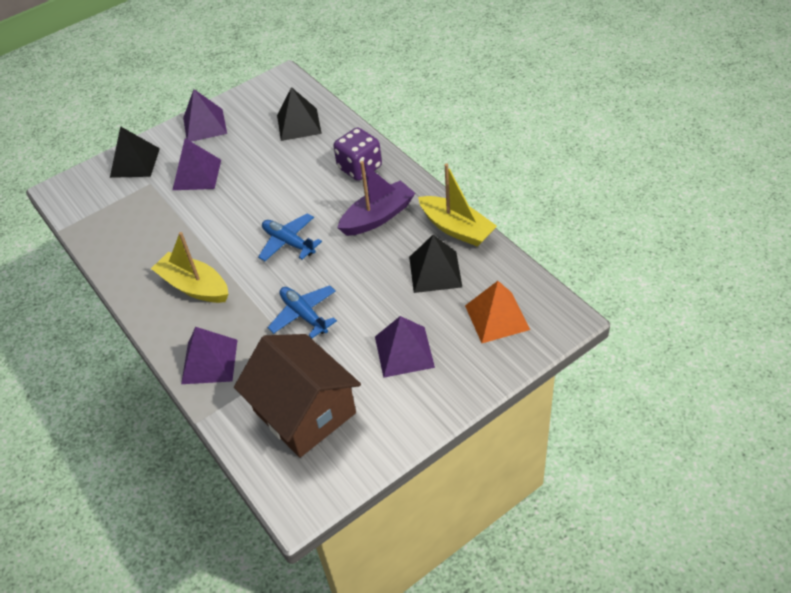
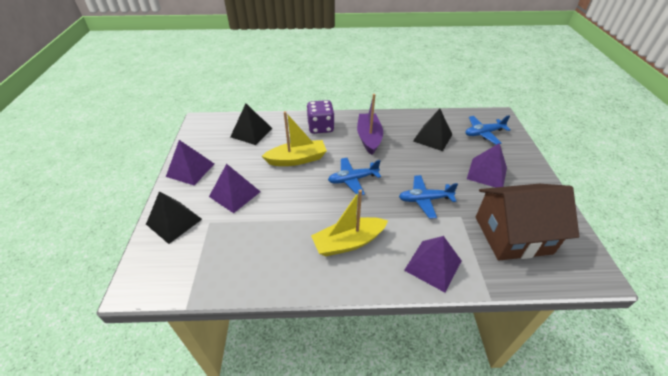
camera: 60 degrees left, 5 degrees down
yellow boat [418,163,497,247] -> yellow boat moved to [262,111,327,166]
orange pyramid [465,281,530,343] -> blue plane [465,115,511,145]

